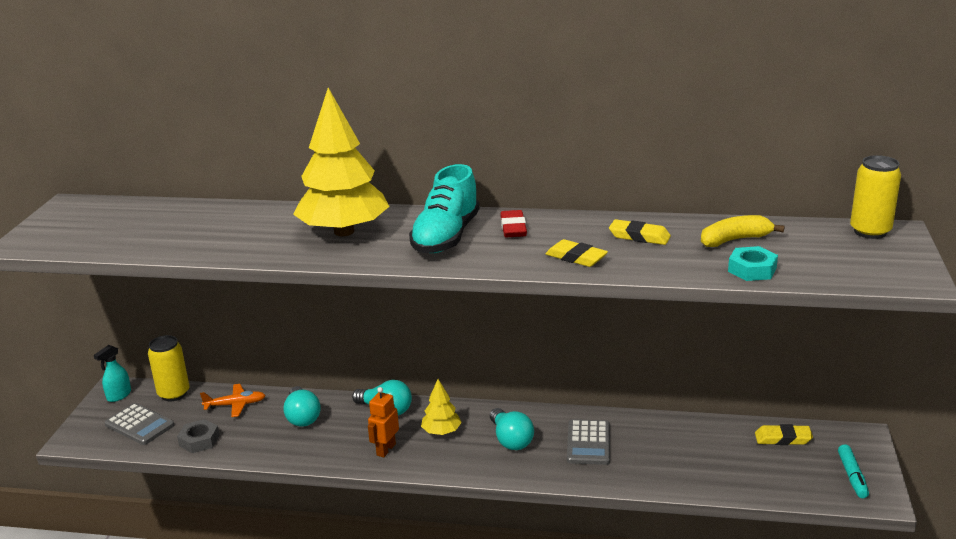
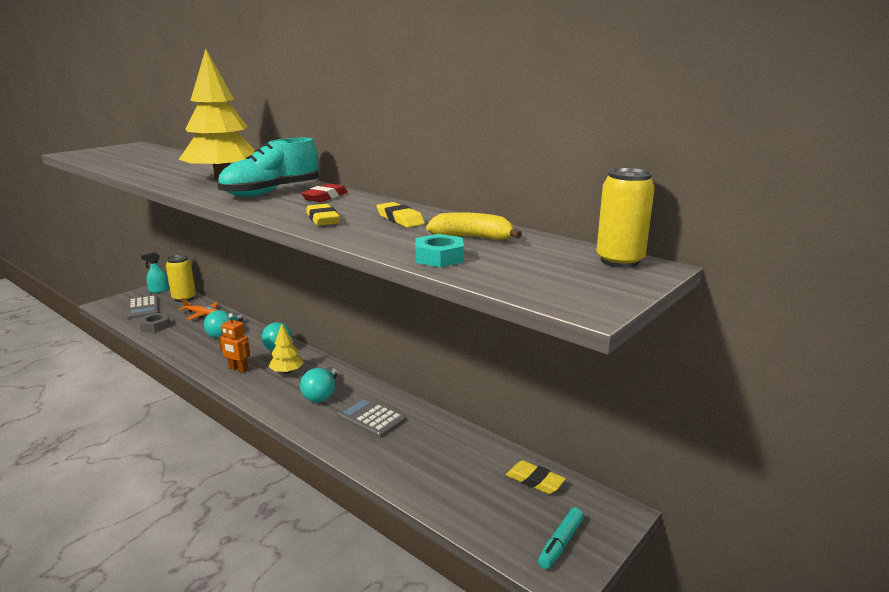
camera: 30 degrees right, 5 degrees down
orange robot [368,387,399,458] -> orange robot turned 120 degrees counterclockwise [219,313,250,373]
grey calculator [567,419,610,465] -> grey calculator turned 90 degrees clockwise [337,397,405,438]

